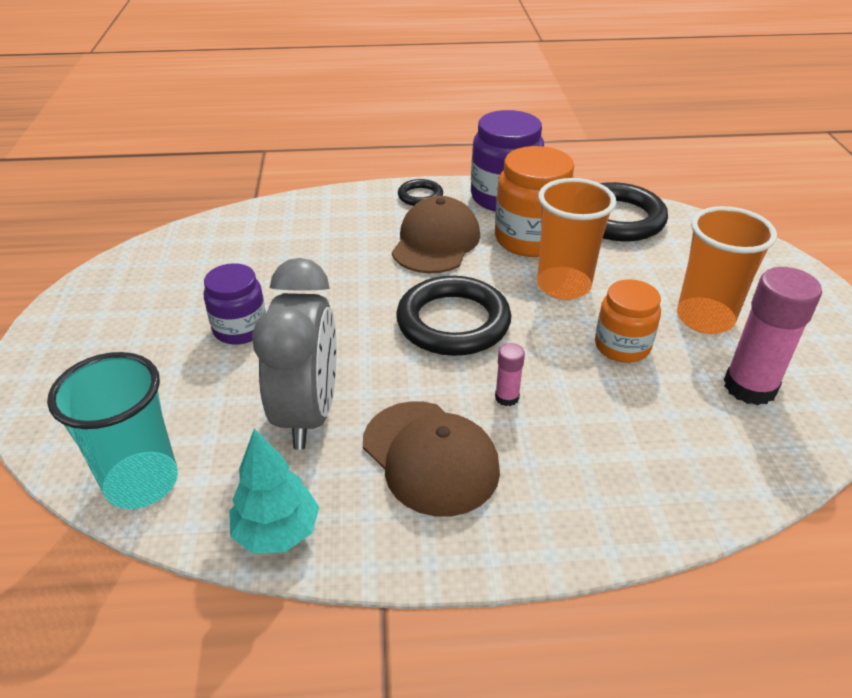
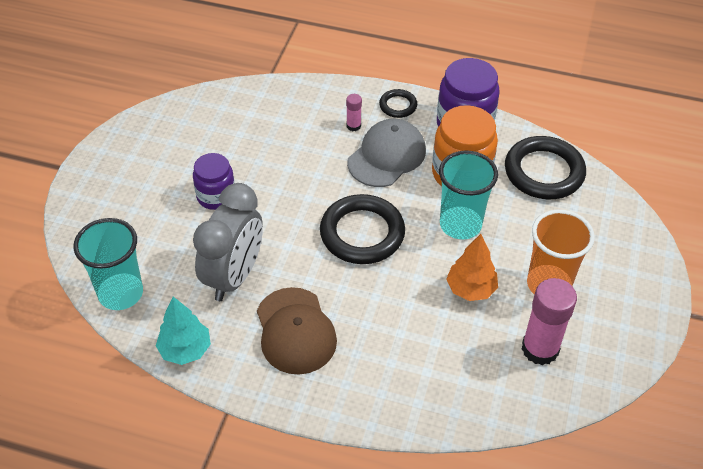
camera: 20 degrees right, 10 degrees up
brown cap [392,196,480,273] -> grey cap [347,119,426,187]
pink glue stick [495,343,525,406] -> pink glue stick moved to [346,94,362,131]
orange cup [537,178,616,300] -> turquoise cup [439,151,498,239]
orange jar [595,279,661,363] -> orange tree [446,234,498,301]

